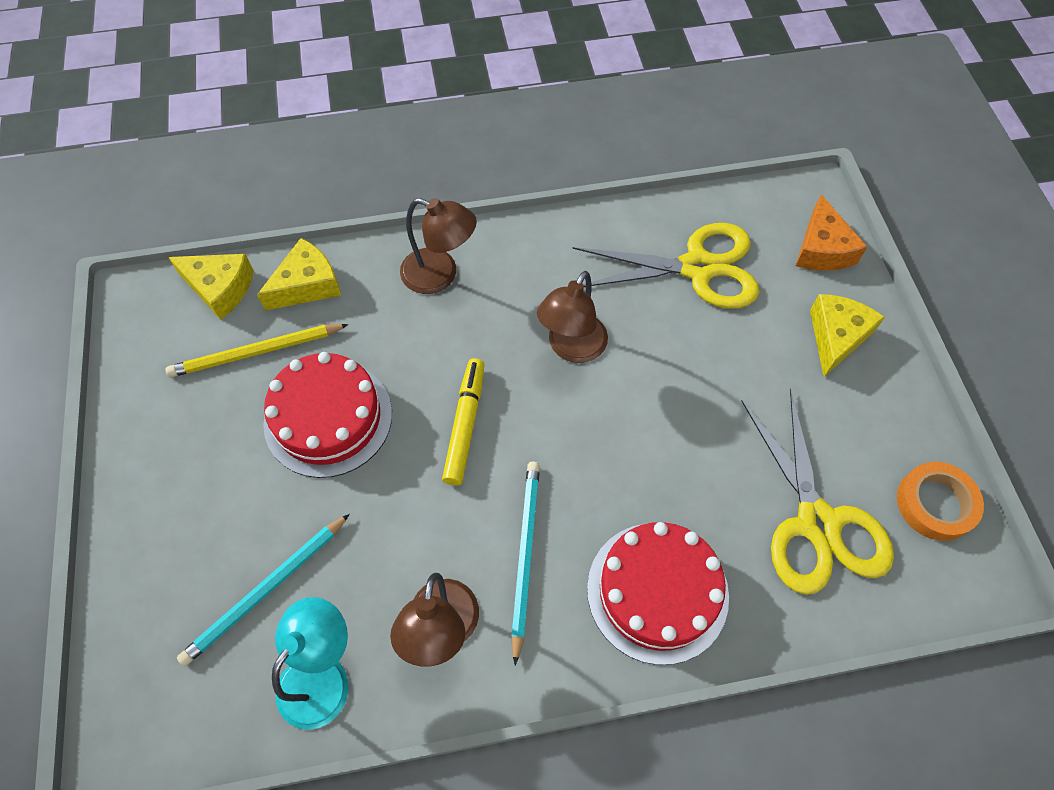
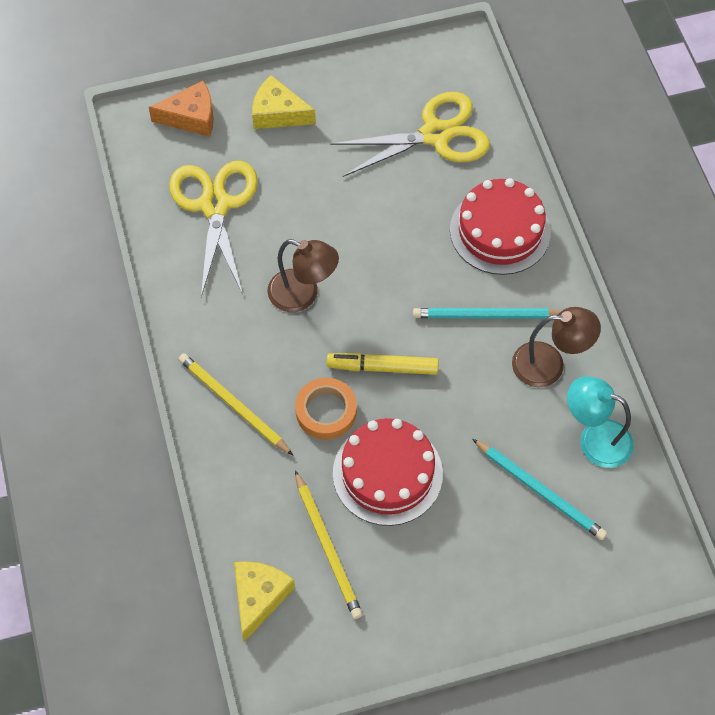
camera: 95 degrees left, 0 degrees up
yellow cheese [257,238,341,311] -> none
brown lamp [400,198,477,294] -> yellow pencil [178,353,293,455]
orange tape [897,462,984,541] -> orange tape moved to [295,378,357,440]

